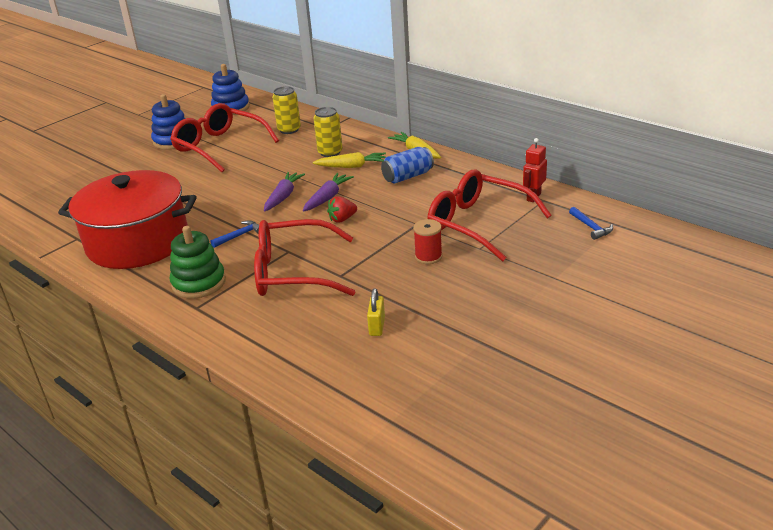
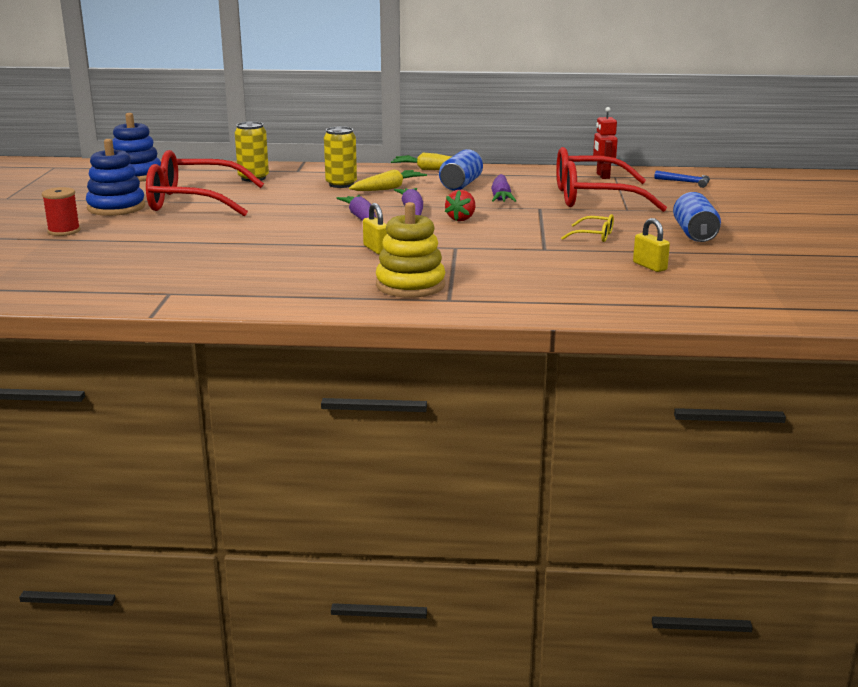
camera: 40 degrees left, 10 degrees down
red pot [58,170,197,269] -> none
green stacking toy [170,226,226,299] -> yellow stacking toy [376,202,446,298]
blue hammer [211,220,259,248] -> yellow padlock [363,203,387,255]
red glasses [254,219,355,296] -> none
red spool [413,219,442,264] -> red spool moved to [42,187,80,236]
none -> purple carrot [491,174,516,202]
none -> yellow glasses [561,214,614,242]
none -> blue can [673,192,721,242]

